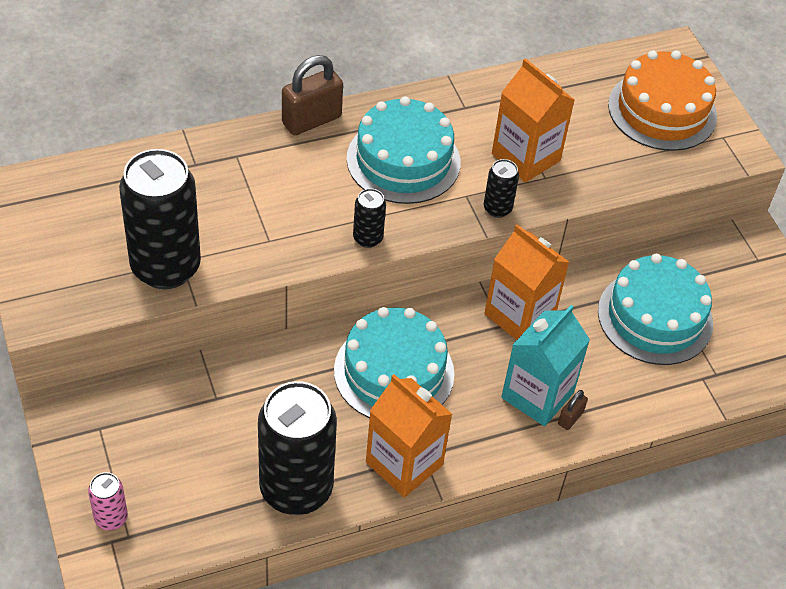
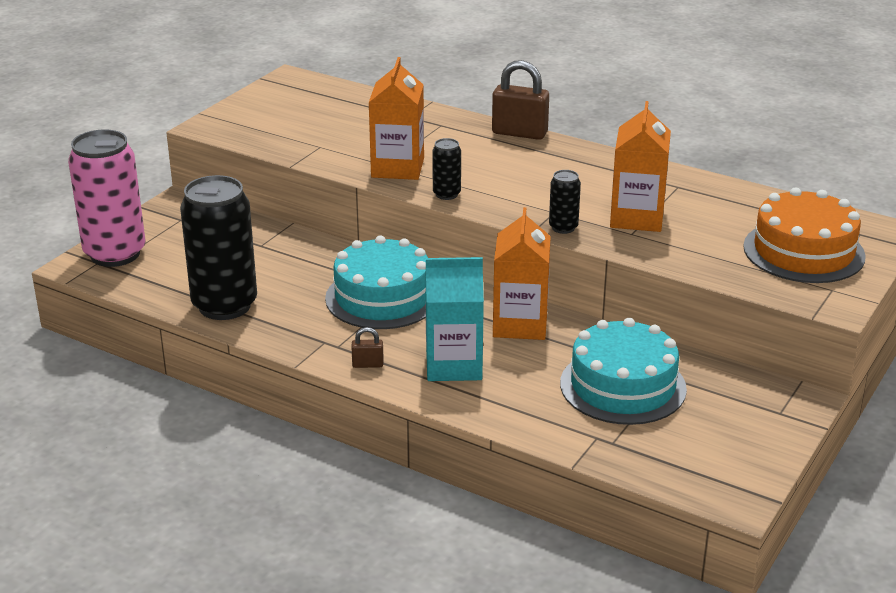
camera: 55 degrees right, 20 degrees down
pink can [88,472,128,530] -> pink can [68,129,145,267], size x2.25
black can [119,149,201,289] -> none
turquoise cake [347,96,460,204] -> none
orange carton [366,374,452,498] -> orange carton moved to [369,57,424,180]
brown padlock [558,390,588,430] -> brown padlock moved to [351,327,384,368]

